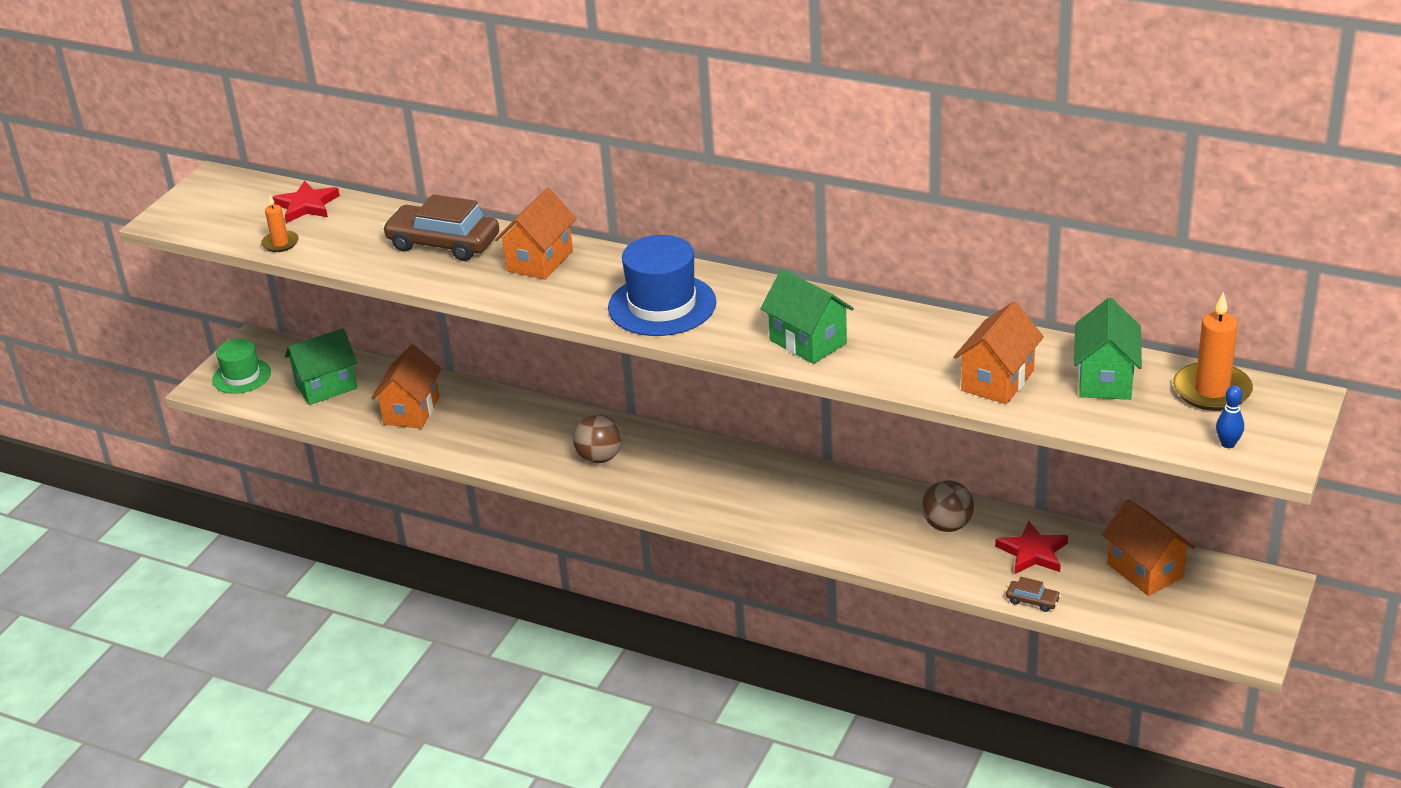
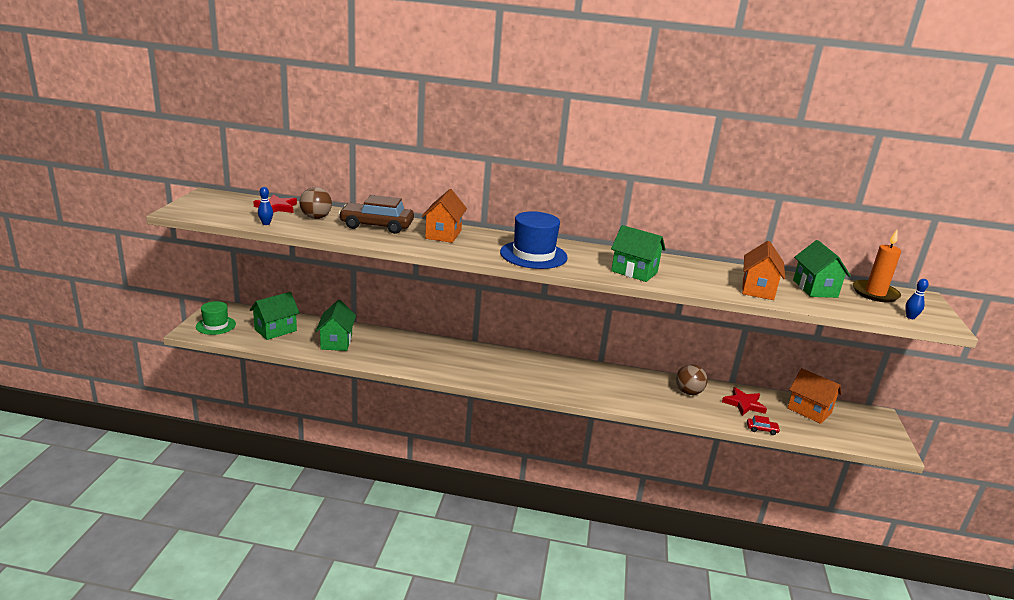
camera: 20 degrees left, 10 degrees down
orange candle [261,195,299,252] -> blue bowling pin [258,187,273,225]
orange house [371,344,441,428] -> green house [316,300,356,351]
brown ball [573,414,622,463] -> brown ball moved to [299,187,332,219]
brown car [1006,577,1061,612] -> red car [747,415,780,435]

